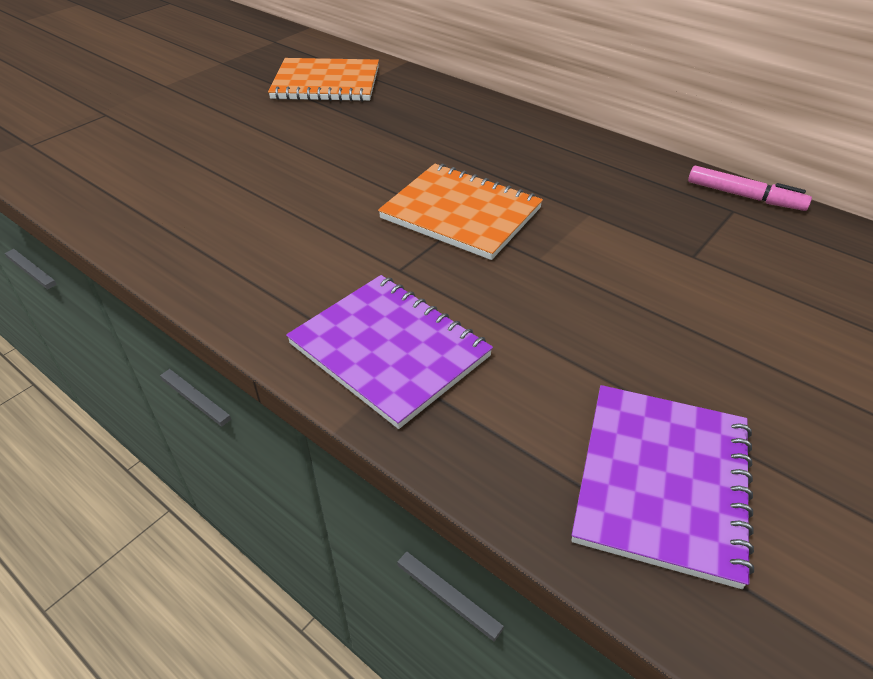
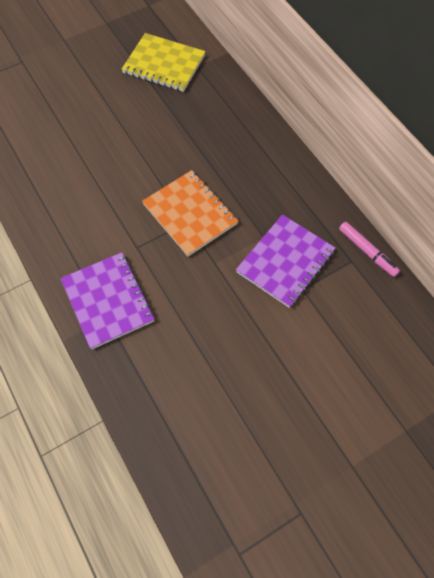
camera: 20 degrees right, 20 degrees up
orange notebook [268,58,379,102] -> yellow notebook [122,33,205,92]
purple notebook [571,385,754,589] -> purple notebook moved to [236,214,336,308]

